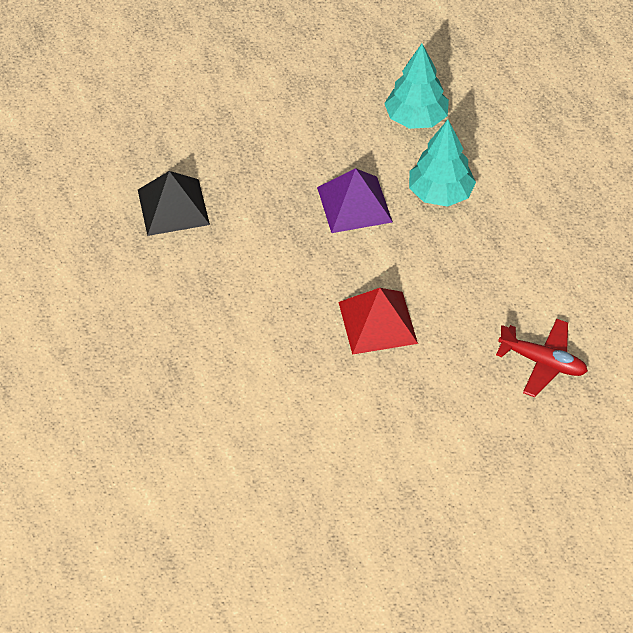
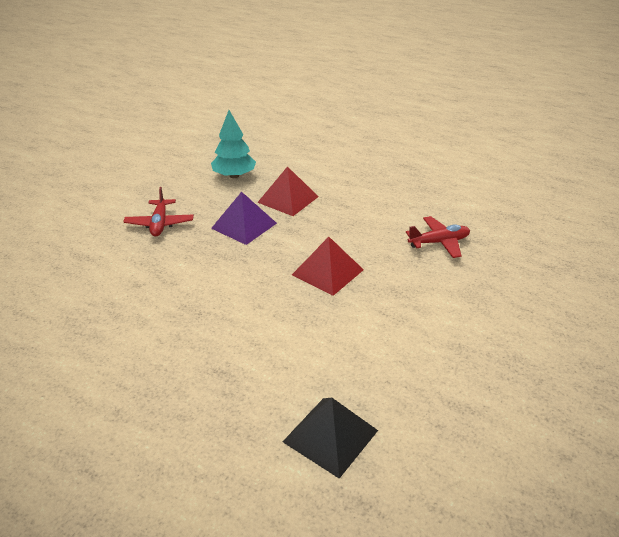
camera: 40 degrees left, 15 degrees down
black pyramid [138,171,210,236] -> black pyramid moved to [283,397,378,479]
turquoise tree [409,119,476,207] -> red pyramid [257,166,319,216]
none -> red plane [123,187,194,237]

